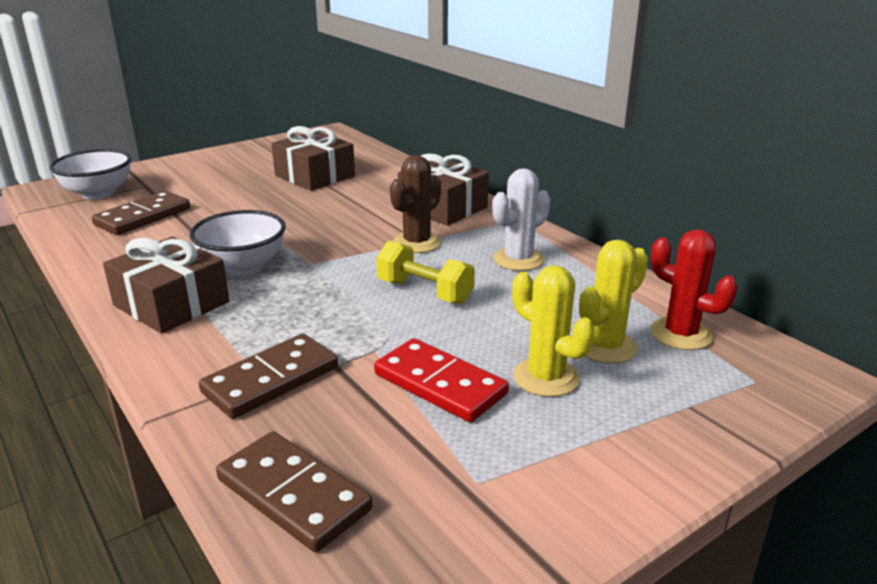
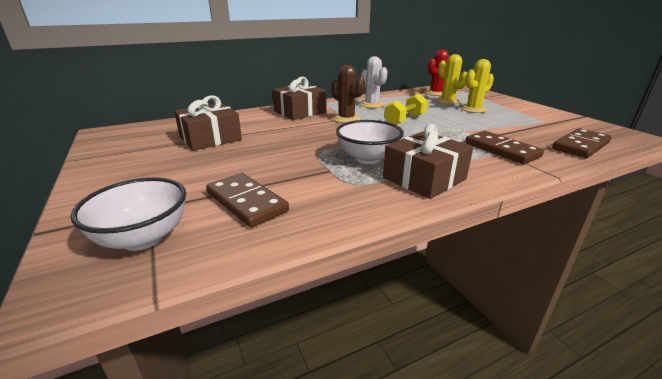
camera: 80 degrees left, 0 degrees up
red domino [374,338,509,422] -> none

